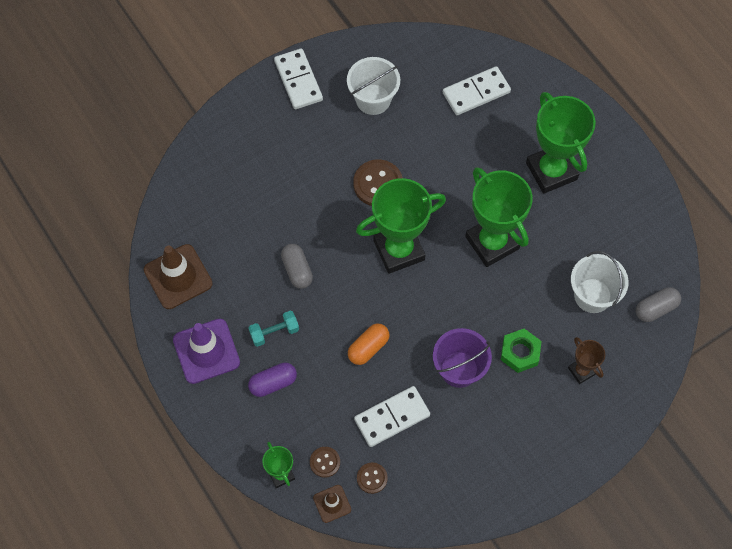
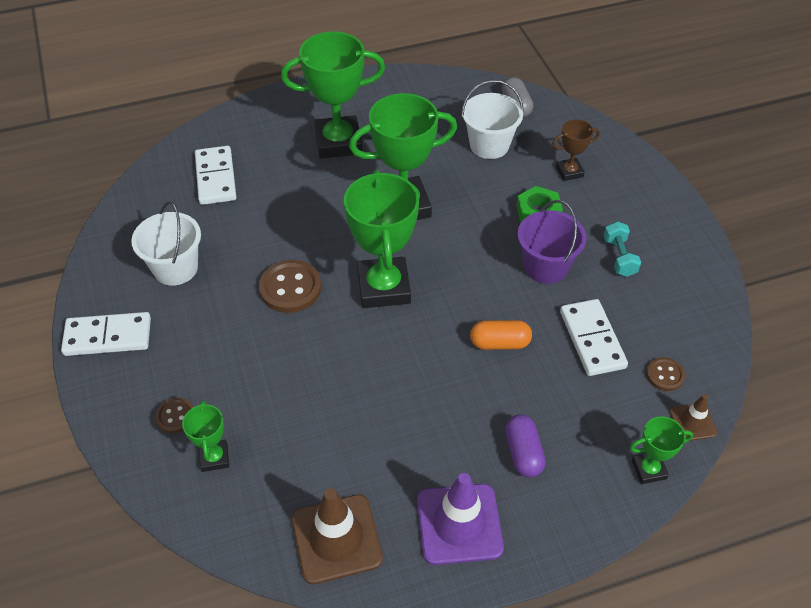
camera: 75 degrees left, 15 degrees down
turquoise dumbbell [249,311,299,347] -> turquoise dumbbell moved to [604,221,641,277]
grey capsule [281,244,313,289] -> none
brown button [310,447,340,478] -> brown button moved to [155,398,193,433]
orange capsule [348,324,389,365] -> orange capsule turned 60 degrees counterclockwise [470,320,532,350]
none -> green trophy [182,400,229,472]

